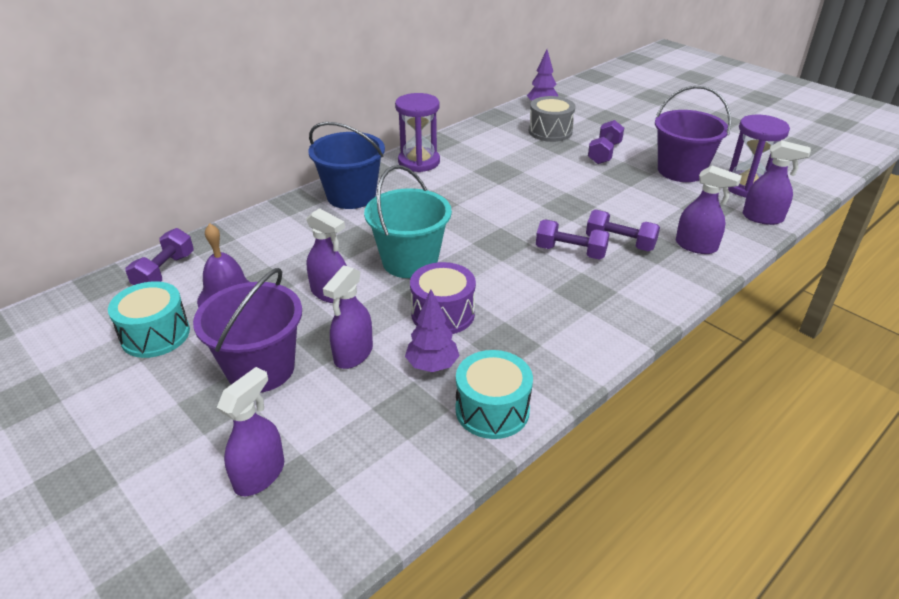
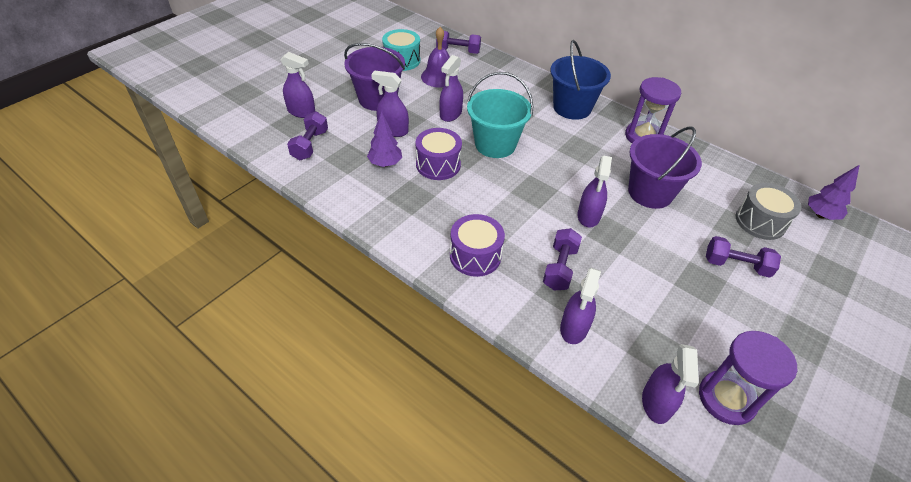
camera: 80 degrees right, 10 degrees up
turquoise drum [456,350,533,439] -> none
purple dumbbell [536,220,610,260] -> purple dumbbell moved to [287,112,328,160]
purple bucket [655,86,731,182] -> purple bucket moved to [628,126,702,209]
none -> purple drum [450,214,505,277]
none -> purple spray bottle [577,155,612,228]

